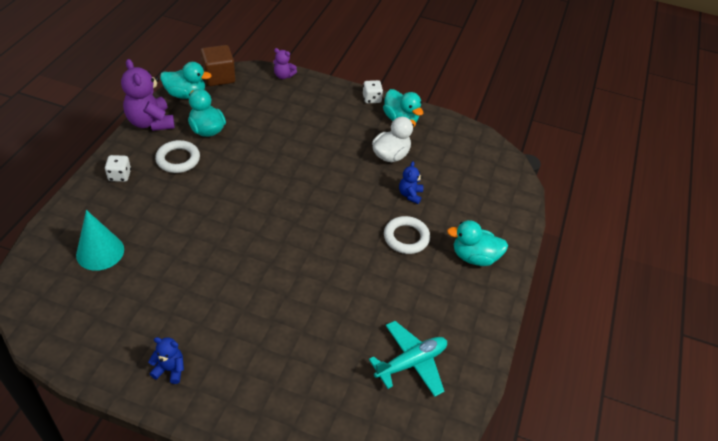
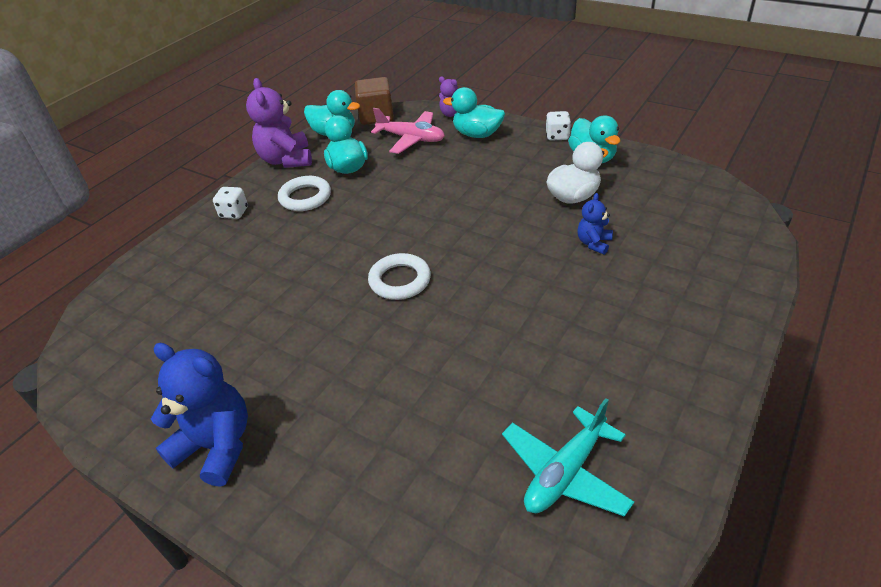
camera: 20 degrees right, 5 degrees down
turquoise cone [76,210,124,271] -> none
blue teddy bear [148,337,184,384] -> blue teddy bear [151,343,248,487], size x1.91
turquoise plane [369,321,447,397] -> turquoise plane turned 150 degrees clockwise [502,398,634,517]
white ring [384,216,430,254] -> white ring moved to [368,253,431,300]
turquoise duck [447,220,508,266] -> turquoise duck moved to [443,87,505,138]
none -> pink plane [371,108,445,154]

